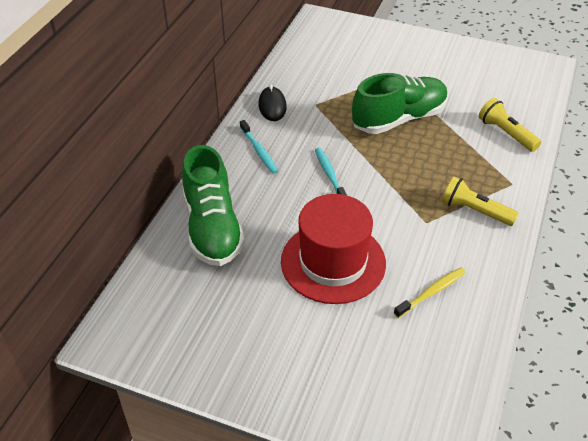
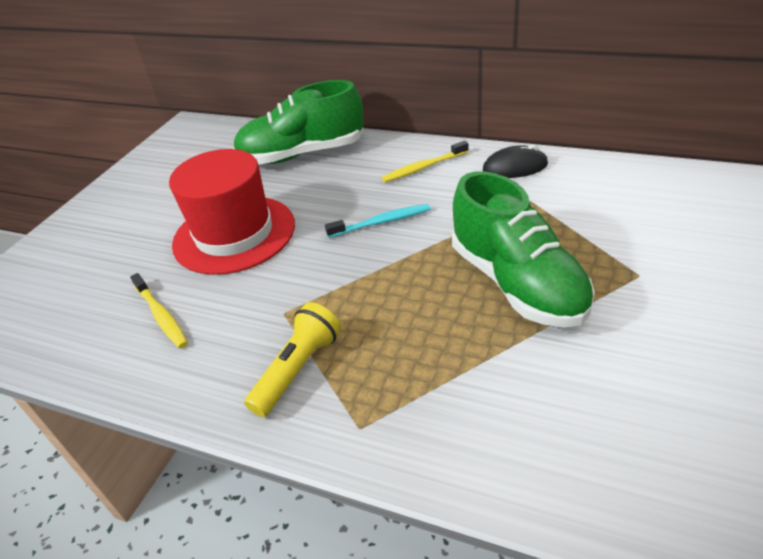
camera: 95 degrees right, 5 degrees down
turquoise toothbrush [240,120,278,174] -> yellow toothbrush [382,141,469,182]
yellow flashlight [479,98,541,152] -> none

